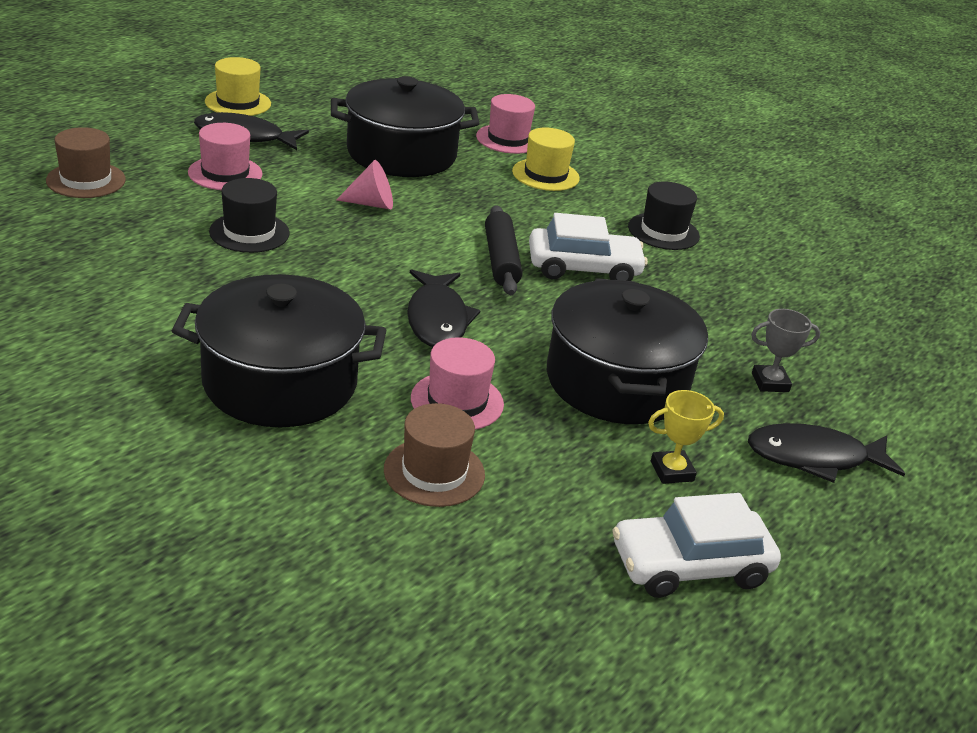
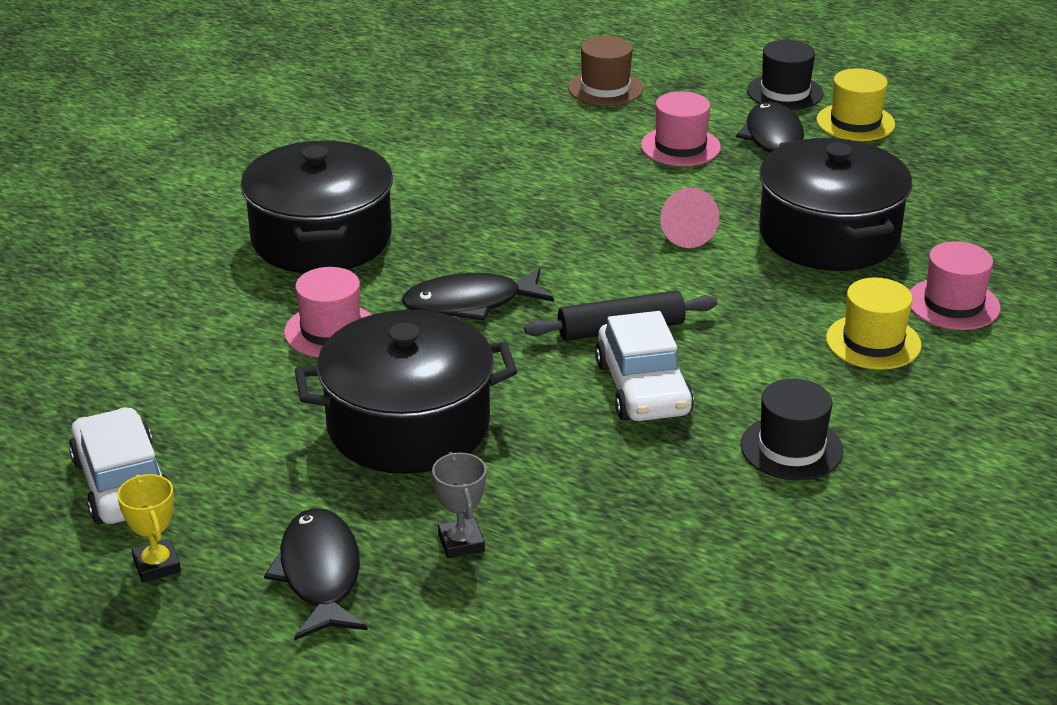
camera: 85 degrees right, 0 degrees up
black hat [209,178,290,253] -> black hat moved to [747,40,823,110]
brown hat [384,403,485,507] -> none
yellow trophy [648,390,724,484] -> yellow trophy moved to [117,474,181,582]

